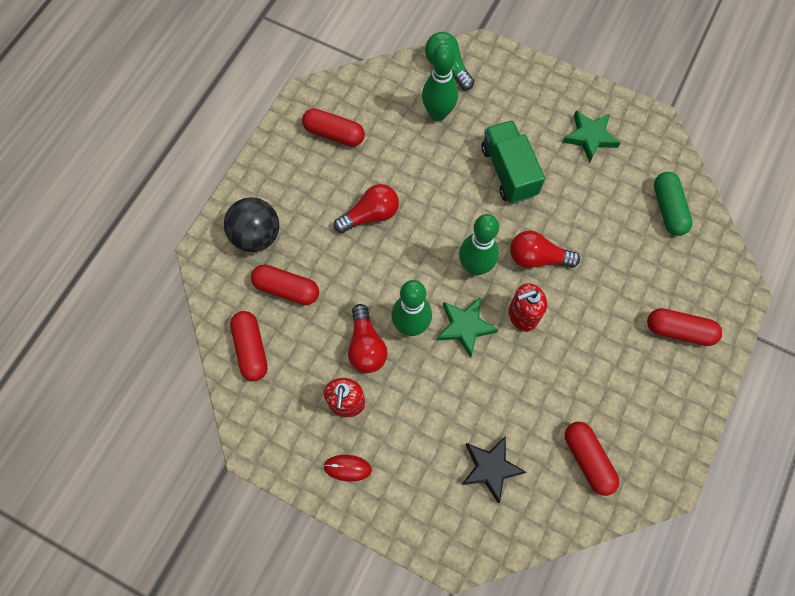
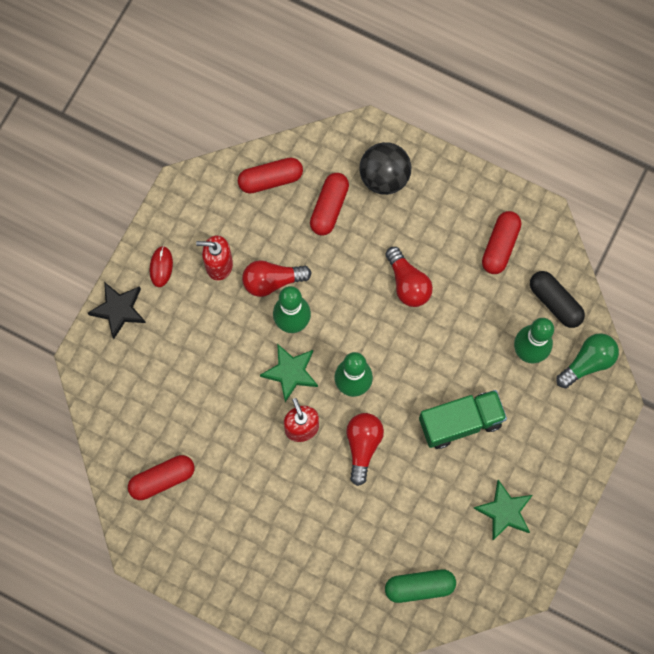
camera: 90 degrees right, 5 degrees up
black star [461,436,526,503] -> black star moved to [88,282,146,339]
red capsule [647,308,722,346] -> none
none -> black capsule [530,271,585,328]

